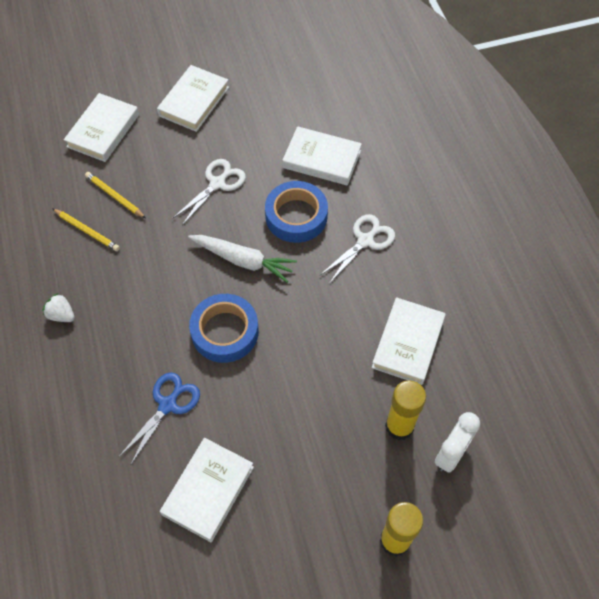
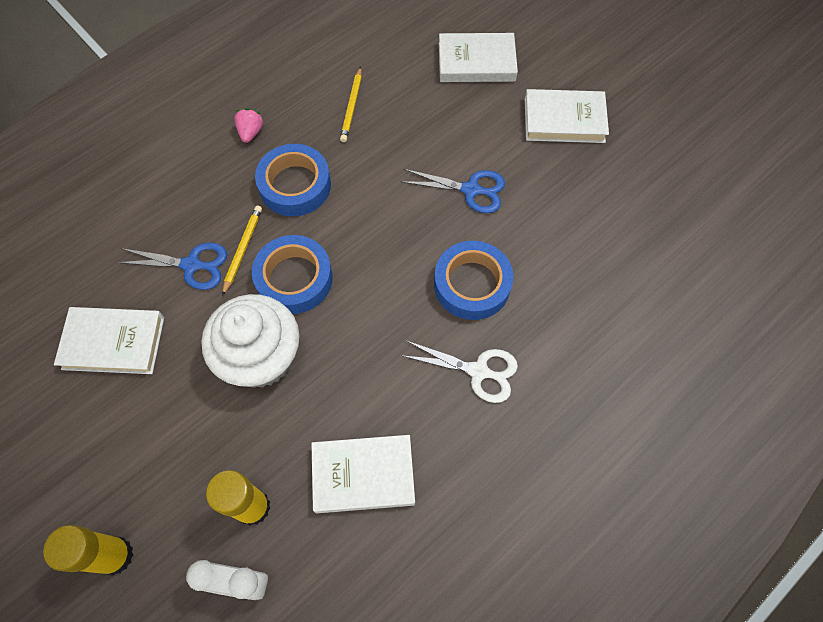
camera: 65 degrees right, 5 degrees up
white strawberry [43,293,75,322] -> pink strawberry [234,108,264,143]
yellow pencil [85,172,146,218] -> yellow pencil moved to [222,206,262,296]
white scissors [173,159,246,225] -> blue scissors [401,169,505,213]
white carrot [188,235,297,282] -> none
white book [282,126,362,186] -> none
none -> white cupcake [201,294,299,388]
none -> blue tape [255,144,331,216]

